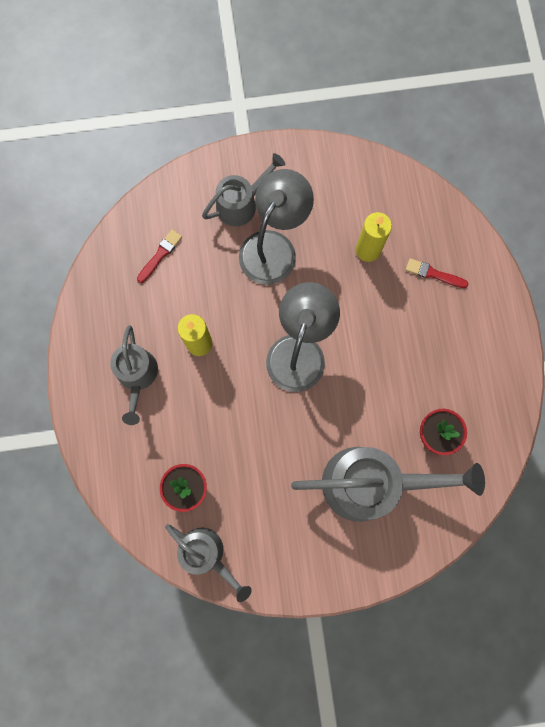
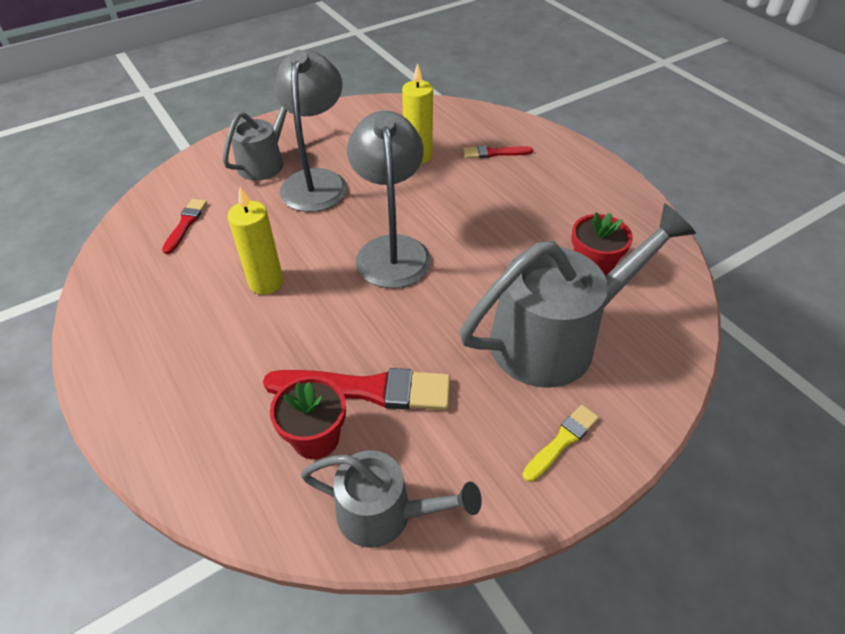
camera: 25 degrees left, 30 degrees down
grey watering can [110,325,158,425] -> none
none -> red brush [263,368,450,410]
none -> yellow brush [522,405,599,482]

